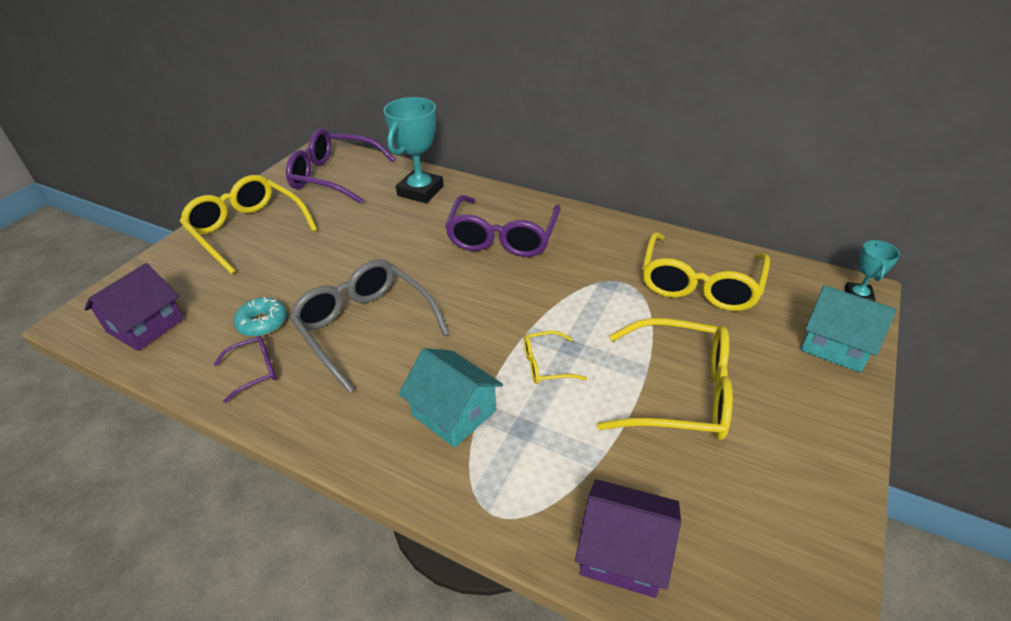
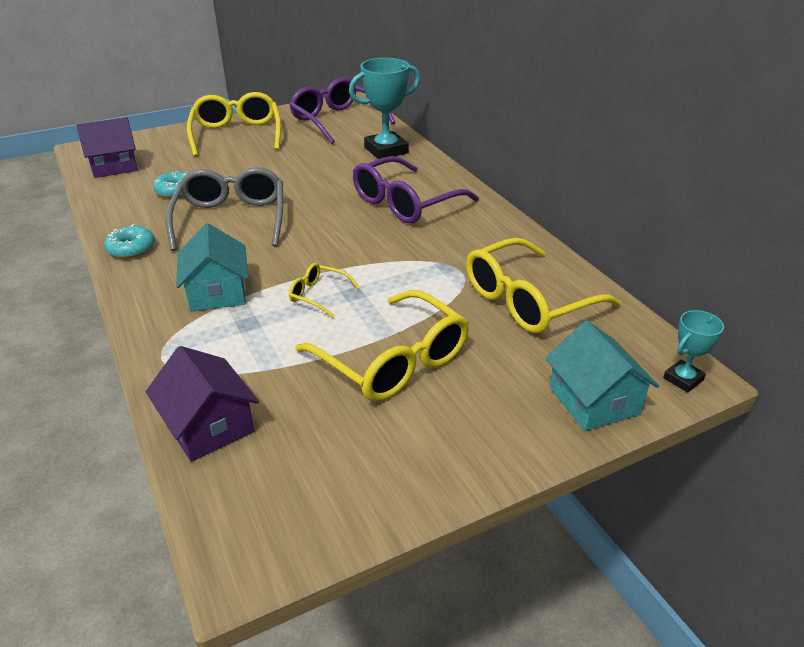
camera: 35 degrees right, 5 degrees down
purple glasses [214,336,276,403] -> none
none -> turquoise donut [104,224,155,258]

